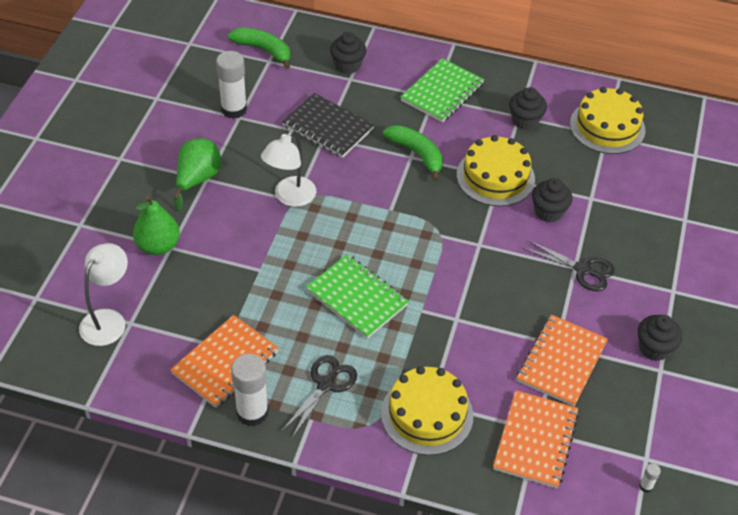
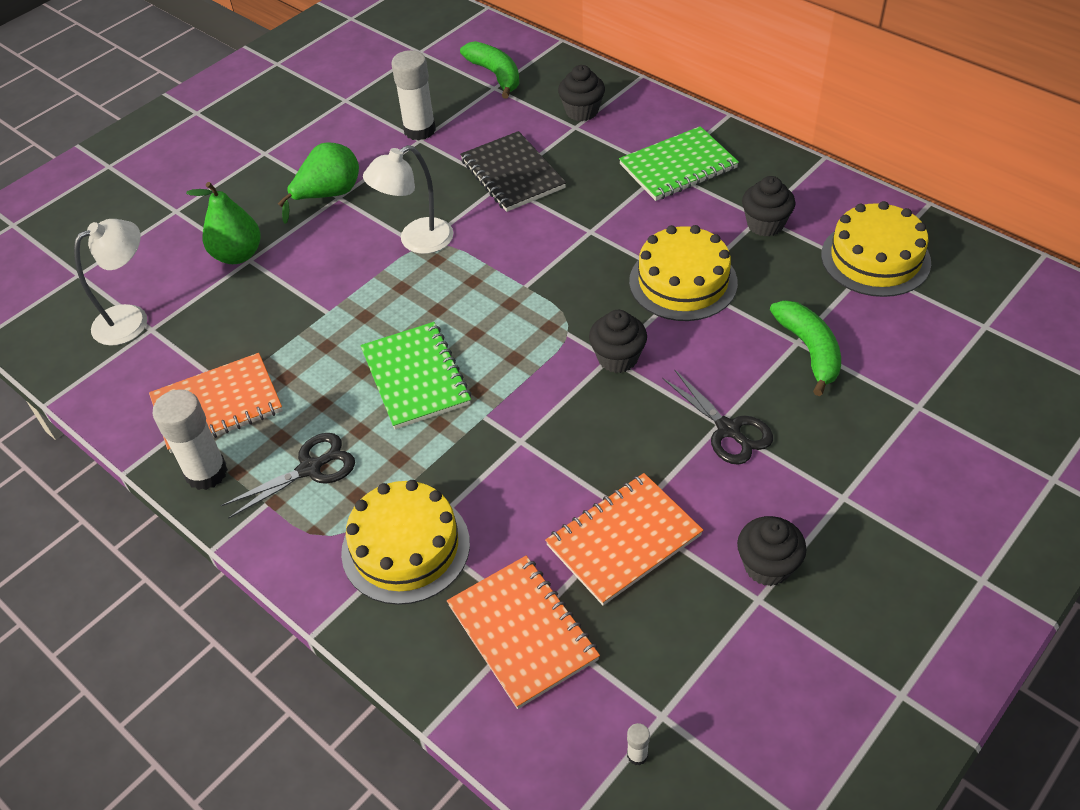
camera: 30 degrees right, 0 degrees up
green banana [383,125,443,181] -> green banana moved to [770,300,841,396]
orange notebook [493,390,579,488] -> orange notebook turned 75 degrees counterclockwise [447,556,600,709]
black cupcake [532,178,573,222] -> black cupcake moved to [589,310,647,373]

